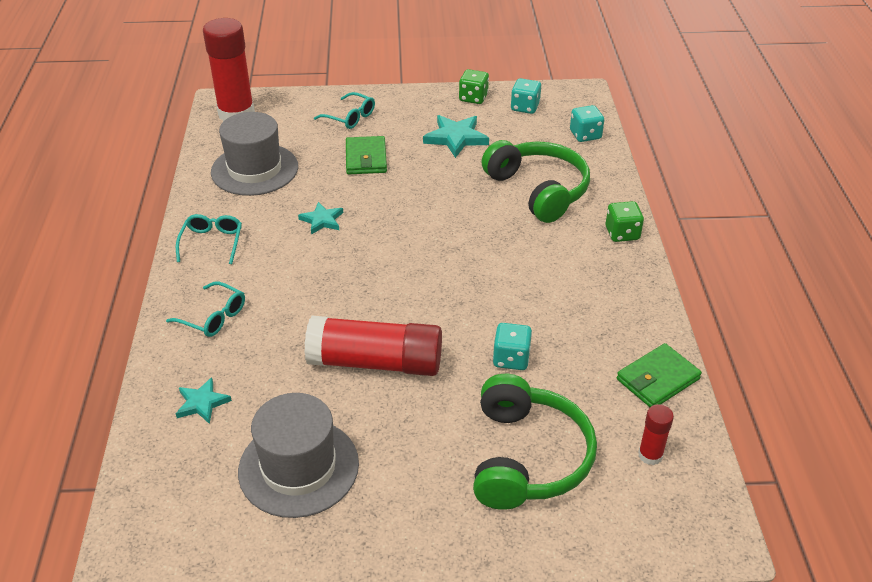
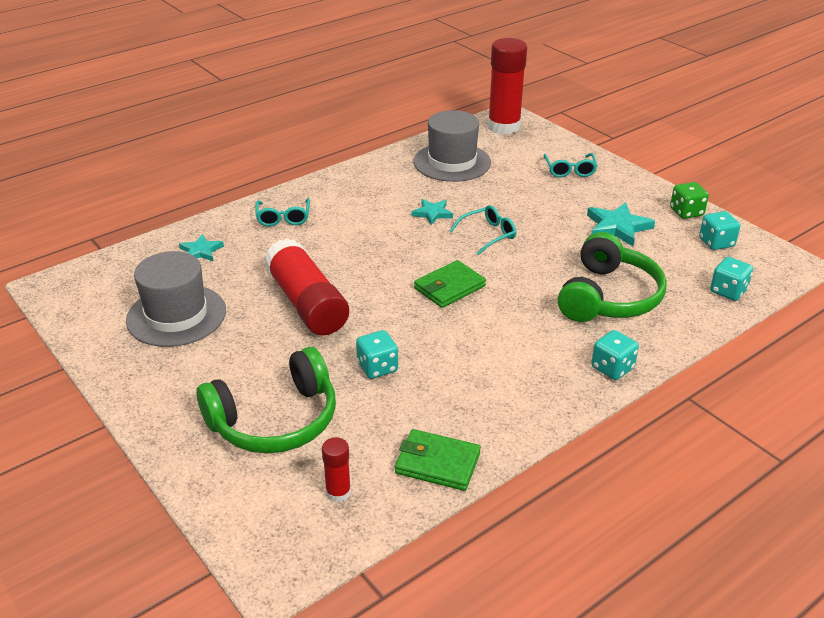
camera: 55 degrees right, 5 degrees down
turquoise glasses [176,214,242,264] -> turquoise glasses moved to [450,205,516,255]
green wallet [346,136,387,174] -> green wallet moved to [414,260,486,308]
green dice [606,201,644,242] -> turquoise dice [591,330,639,380]

